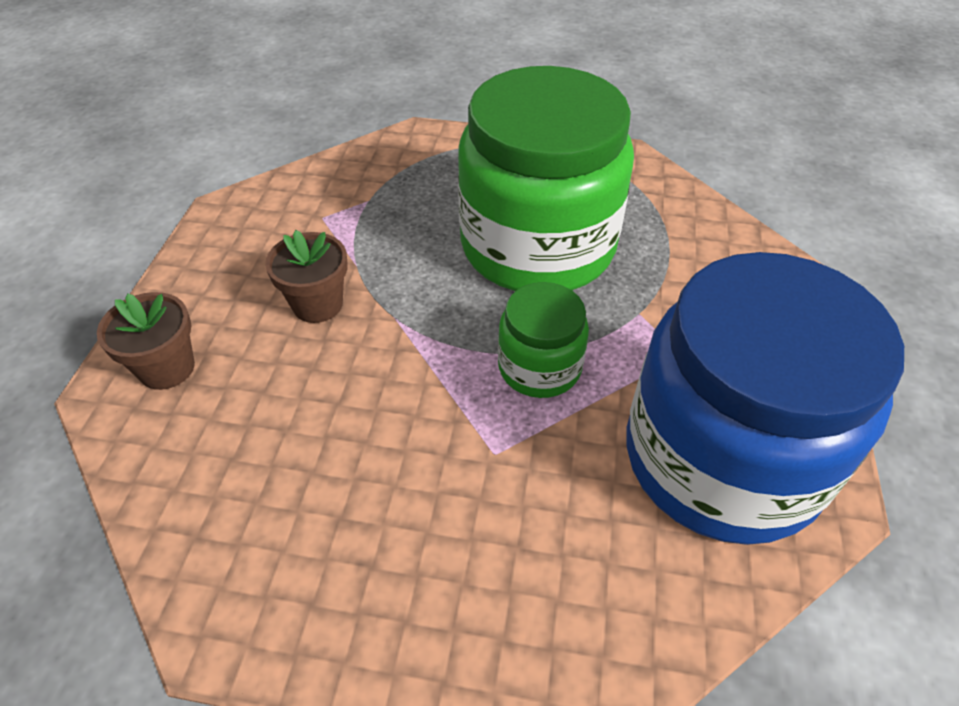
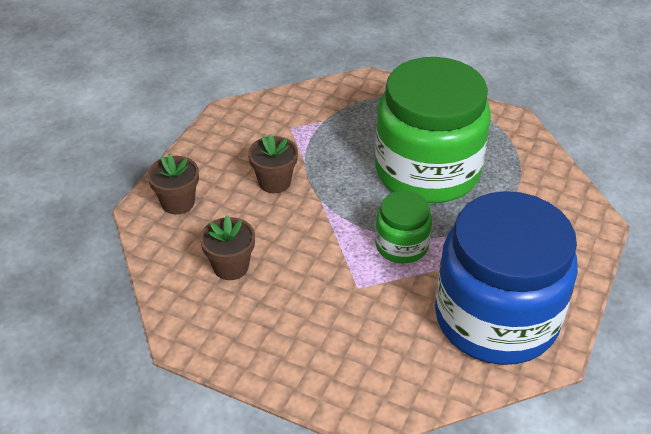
camera: 15 degrees right, 5 degrees down
none -> brown flower pot [200,215,255,280]

